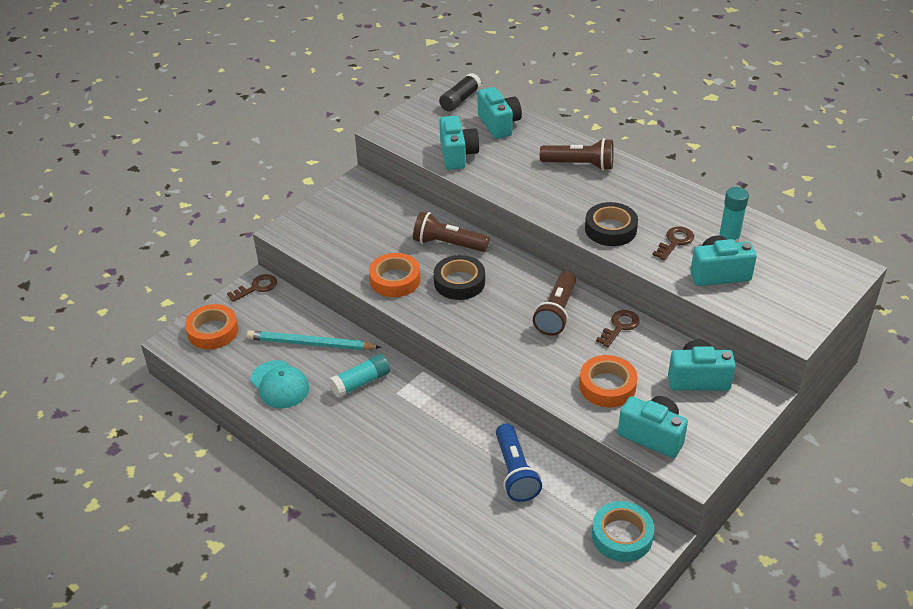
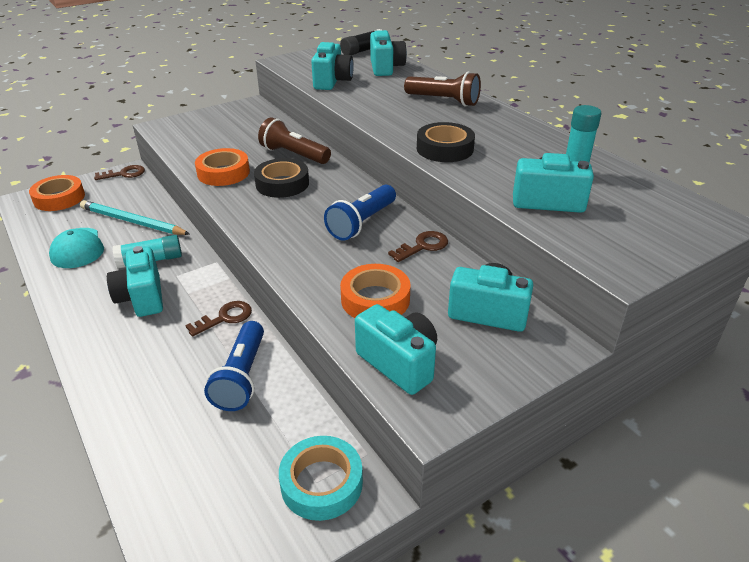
camera: 15 degrees right, 5 degrees down
brown flashlight [533,271,576,336] -> blue flashlight [324,185,396,241]
brown key [652,226,694,260] -> brown key moved to [185,301,252,337]
none -> turquoise camera [107,246,163,317]

